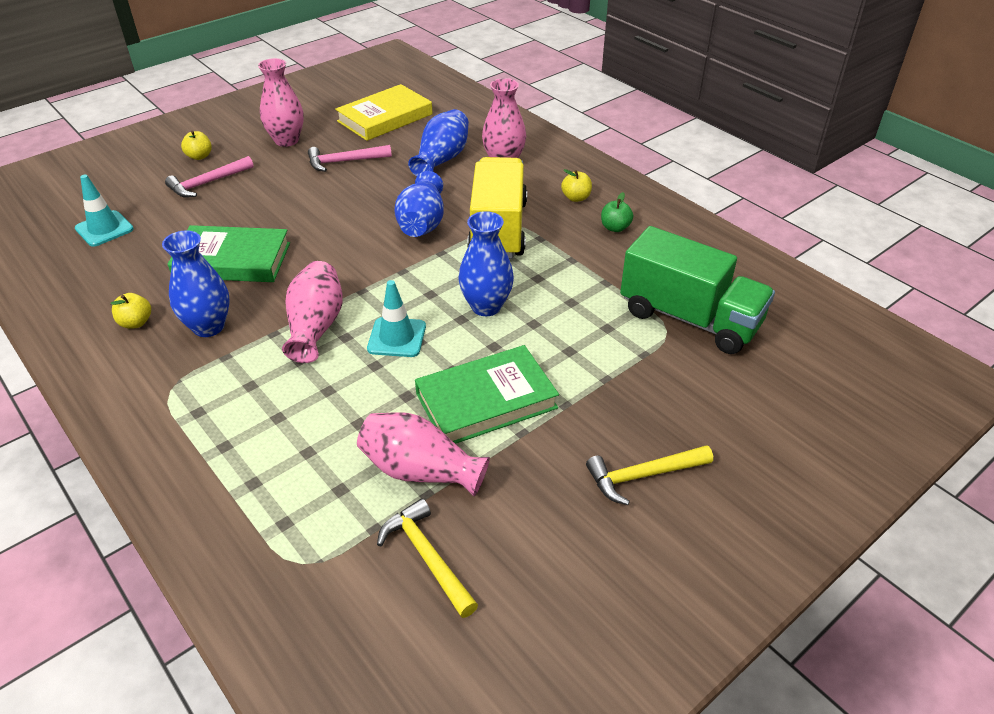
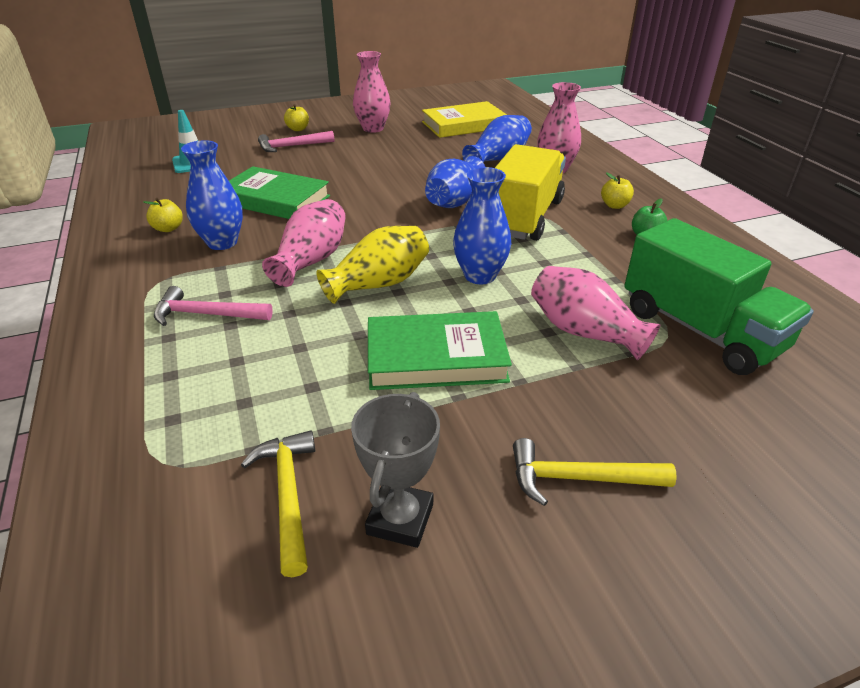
camera: 20 degrees right, 5 degrees down
pink hammer [308,145,392,172] -> pink hammer moved to [154,286,273,326]
pink vase [357,412,490,496] -> pink vase moved to [531,266,660,360]
turquoise traffic cone [367,280,426,357] -> yellow vase [316,226,429,304]
none -> grey trophy [351,392,440,548]

